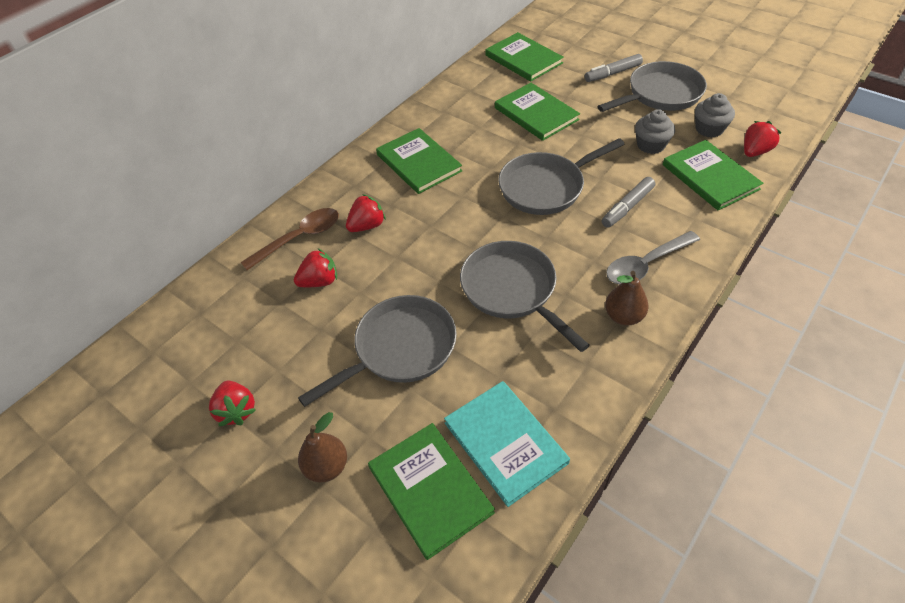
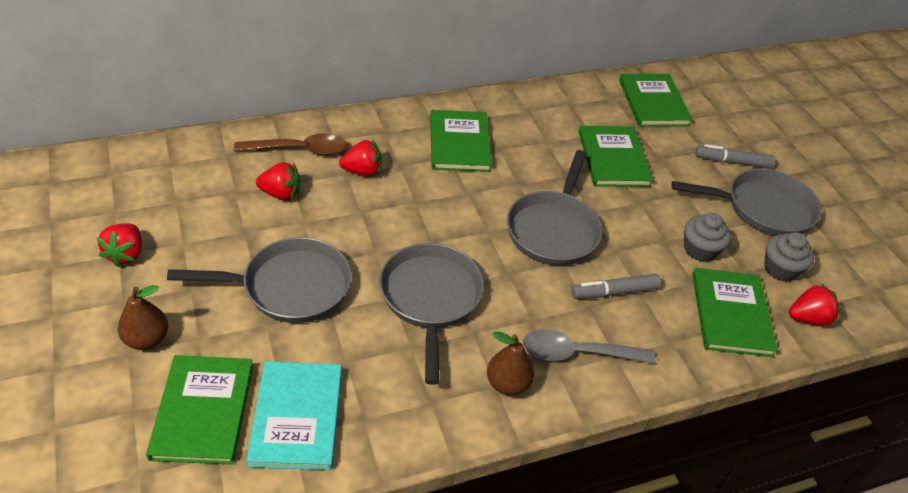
camera: 25 degrees right, 5 degrees down
grey pan [498,138,624,215] -> grey pan turned 75 degrees counterclockwise [507,150,603,265]

